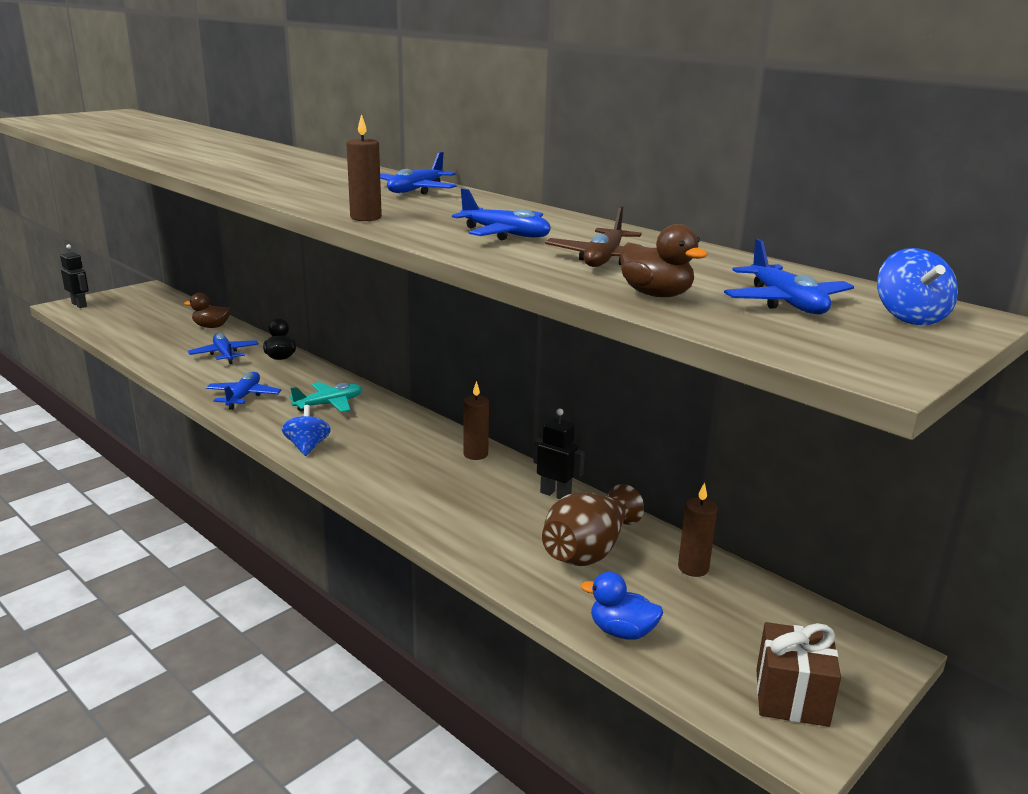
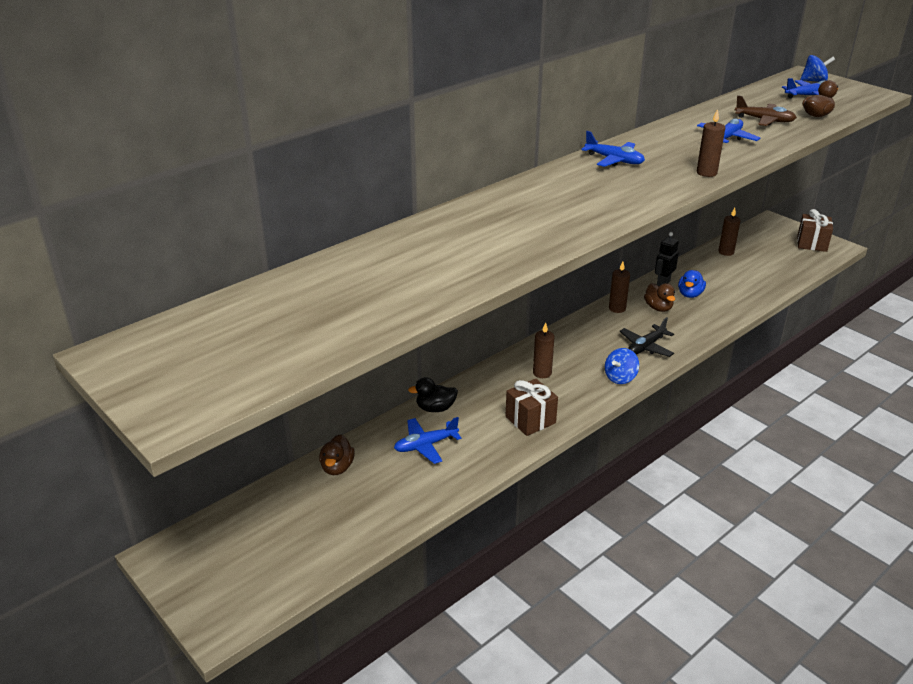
camera: 85 degrees left, 10 degrees up
black robot [60,244,89,308] -> none
blue plane [206,372,282,410] -> brown gift [506,379,558,436]
blue spinning top [282,405,331,456] -> blue spinning top turned 45 degrees counterclockwise [605,348,639,384]
turquoise plane [289,382,362,412] -> brown candle [533,322,554,378]
brown vase [542,484,644,566] -> none
blue duck [581,572,663,640] -> blue duck moved to [678,270,706,298]
none -> black plane [619,317,674,357]
none -> brown duck [644,283,675,312]

